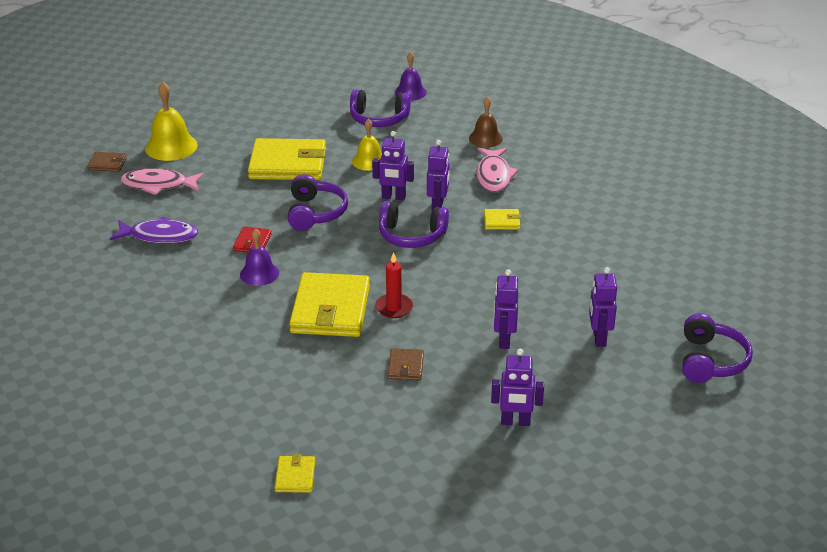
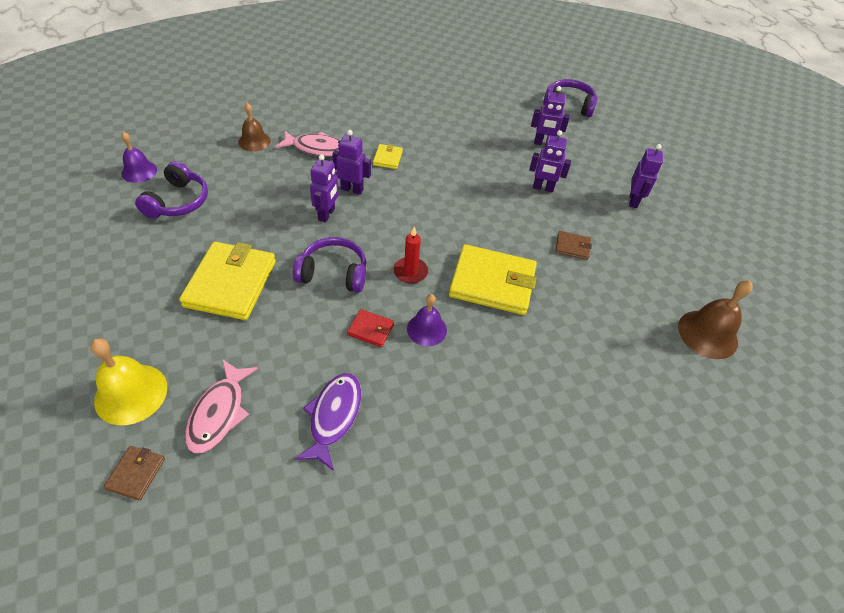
camera: 85 degrees left, 15 degrees up
yellow wallet [275,454,315,493] -> brown bell [678,280,753,359]
yellow bell [352,119,382,171] -> none
red candle [375,252,413,318] -> red candle moved to [393,227,428,284]
purple headphones [379,201,449,248] -> none

